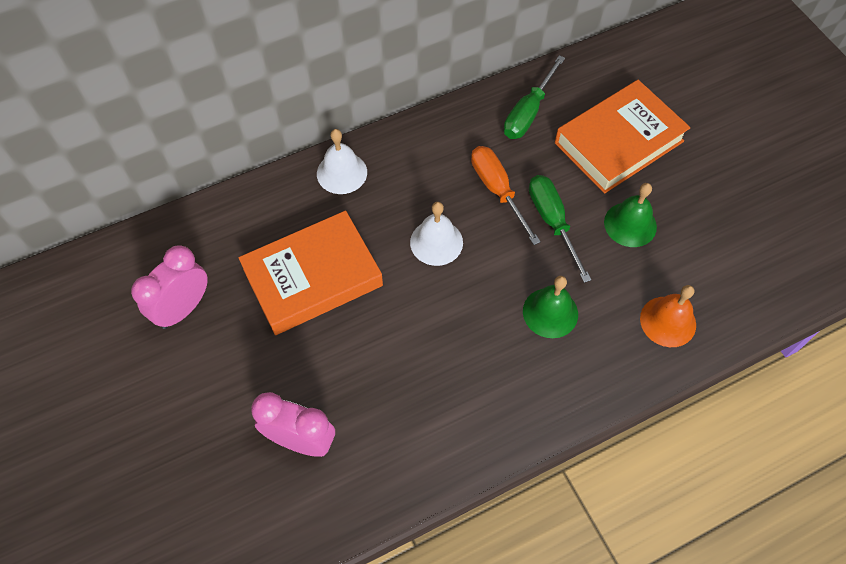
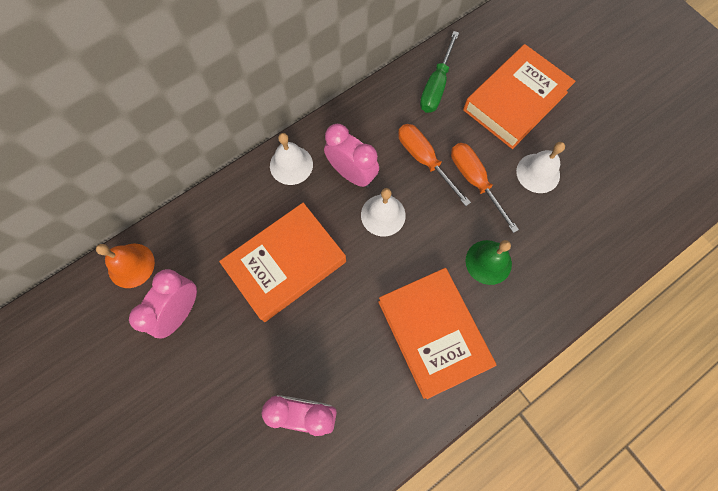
camera: 10 degrees left, 10 degrees up
green screwdriver [529,175,591,283] -> orange screwdriver [451,143,519,233]
green bell [604,183,657,247] -> white bell [516,142,565,193]
orange bell [640,285,696,347] -> orange bell moved to [96,244,155,288]
none -> pink clock [324,124,379,188]
none -> orange book [378,268,496,399]

